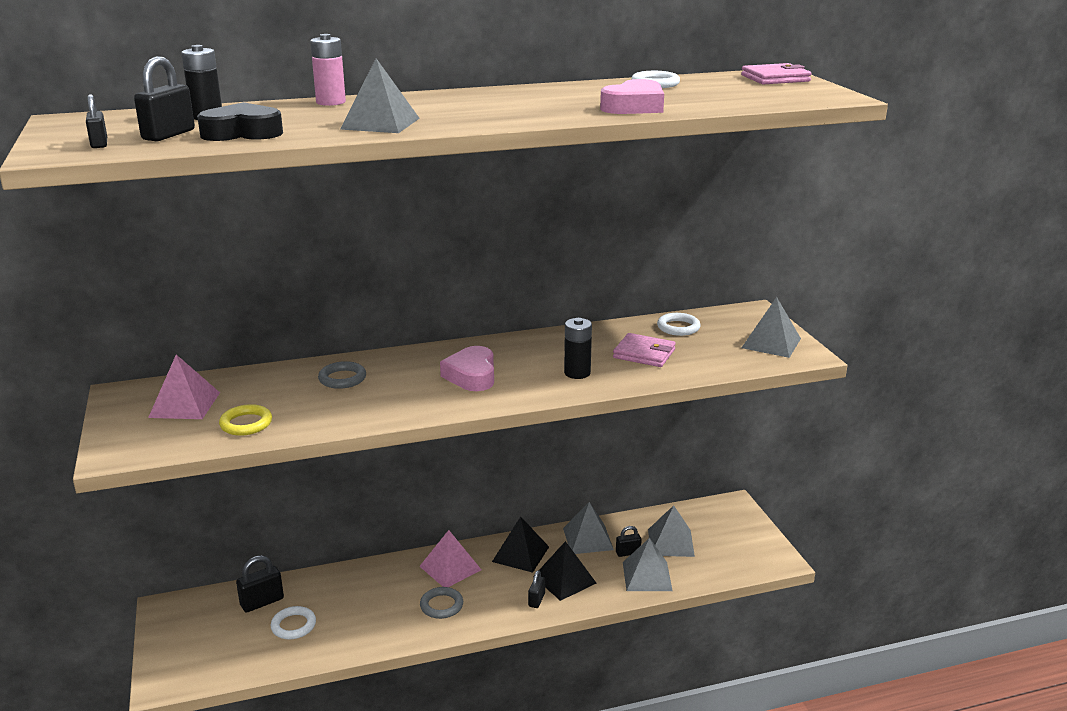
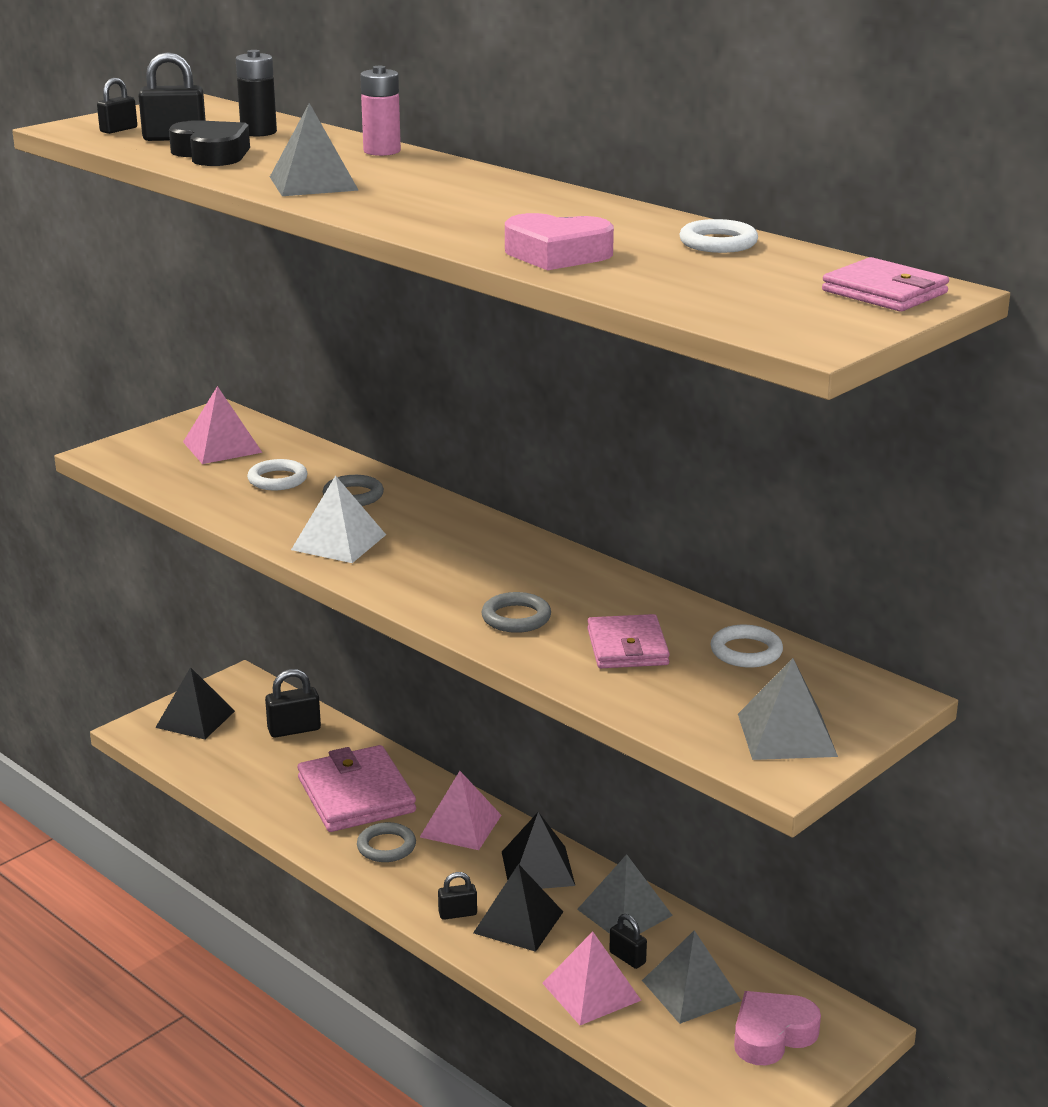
camera: 60 degrees right, 0 degrees up
yellow ring [219,404,272,436] -> none
black padlock [236,555,284,612] -> black padlock turned 45 degrees counterclockwise [265,669,321,738]
white ring [271,606,316,639] -> white ring moved to [247,459,308,490]
pink heart [440,346,494,391] -> pink heart moved to [734,991,821,1065]
black battery [564,318,592,379] -> grey ring [481,592,551,633]
grey pyramid [623,538,673,591] -> pink pyramid [542,932,642,1025]
none -> black pyramid [155,667,235,739]
none -> white pyramid [291,475,386,563]
none -> pink wallet [298,745,416,832]

